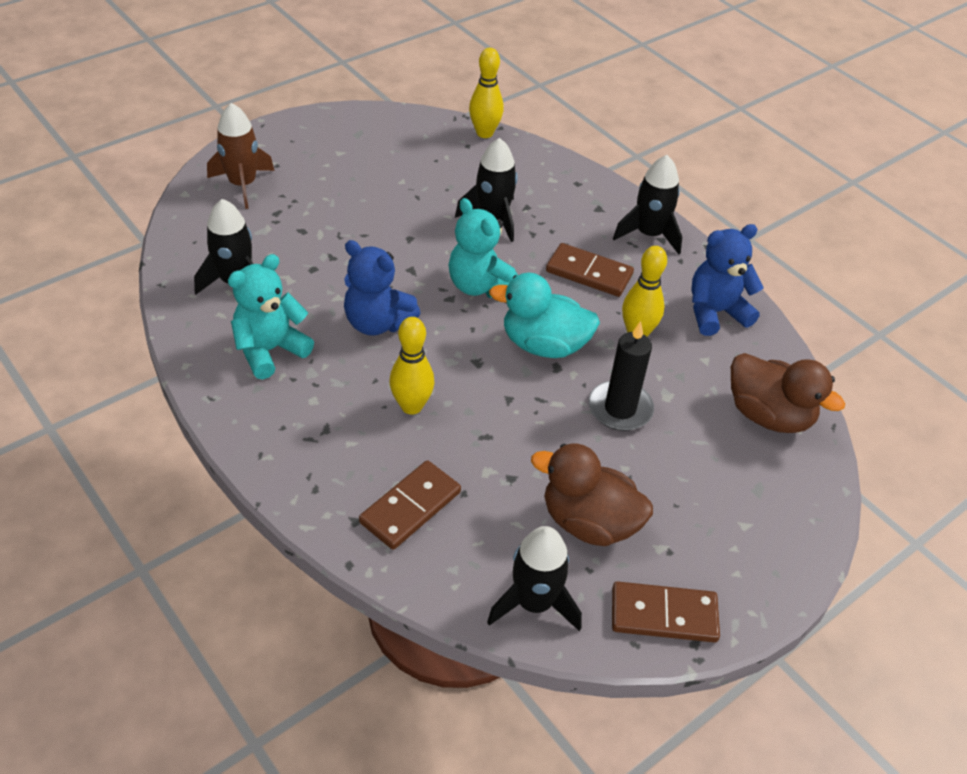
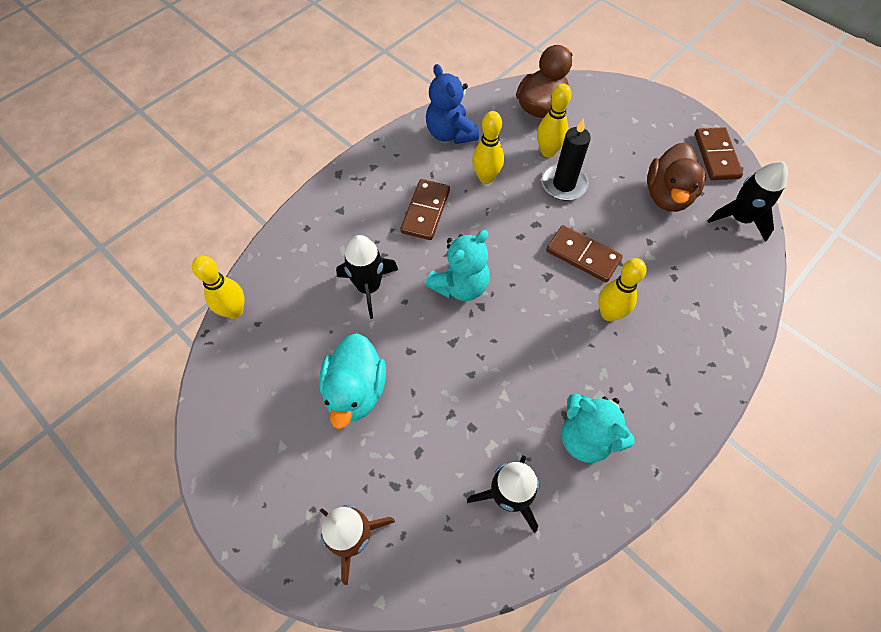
camera: 95 degrees left, 15 degrees up
blue teddy bear [344,240,420,336] -> none
brown domino [359,460,461,550] -> brown domino moved to [546,225,623,283]
turquoise duck [489,273,600,358] -> turquoise duck moved to [319,333,386,429]
black rocket [613,155,682,254] -> none
none -> yellow bowling pin [537,83,572,157]

